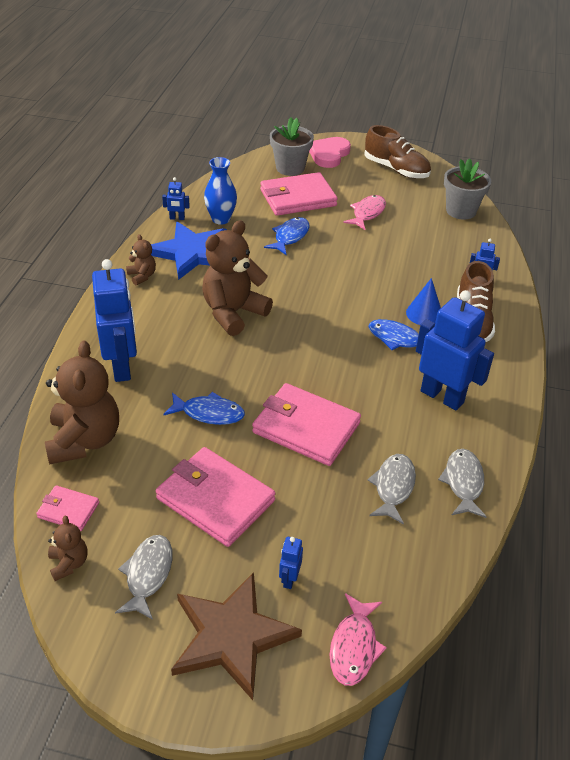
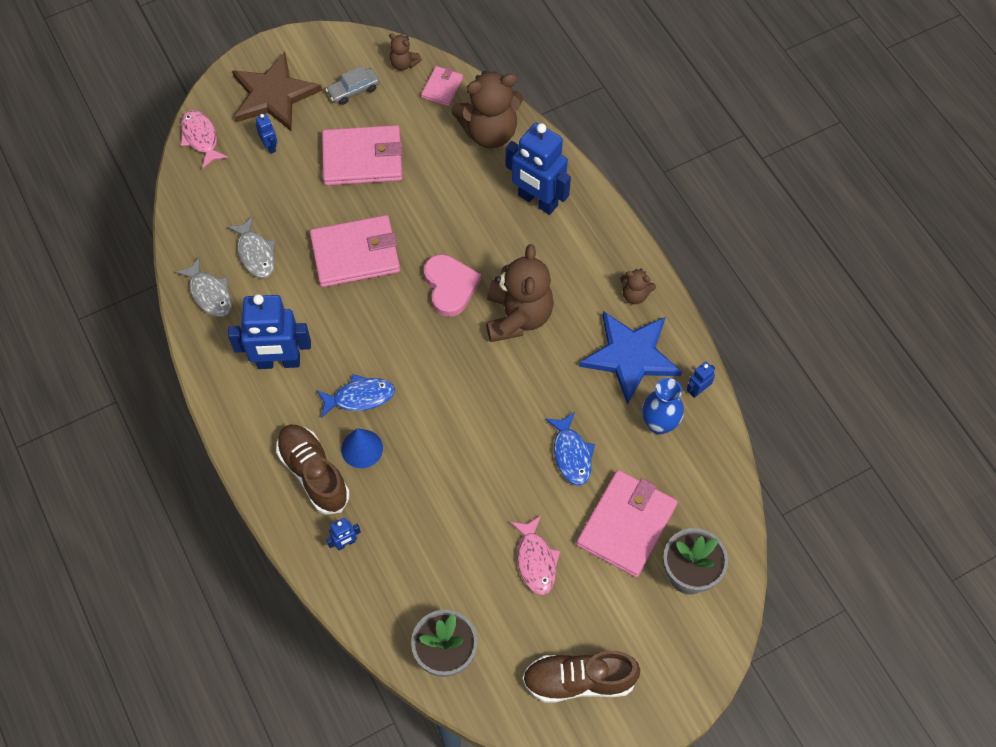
camera: 140 degrees right, 20 degrees up
pink wallet [36,485,99,531] -> pink wallet turned 45 degrees counterclockwise [421,66,463,106]
brown teddy bear [45,341,119,465] -> brown teddy bear turned 60 degrees counterclockwise [451,71,523,148]
grey fish [115,535,173,620] -> grey car [325,66,380,105]
blue fish [163,392,245,425] -> none
pink heart [309,137,351,168] -> pink heart moved to [424,254,481,317]

